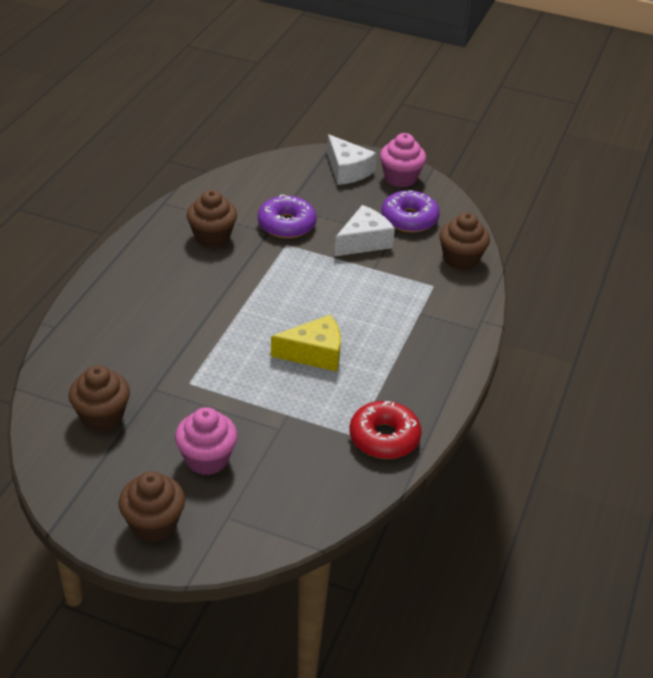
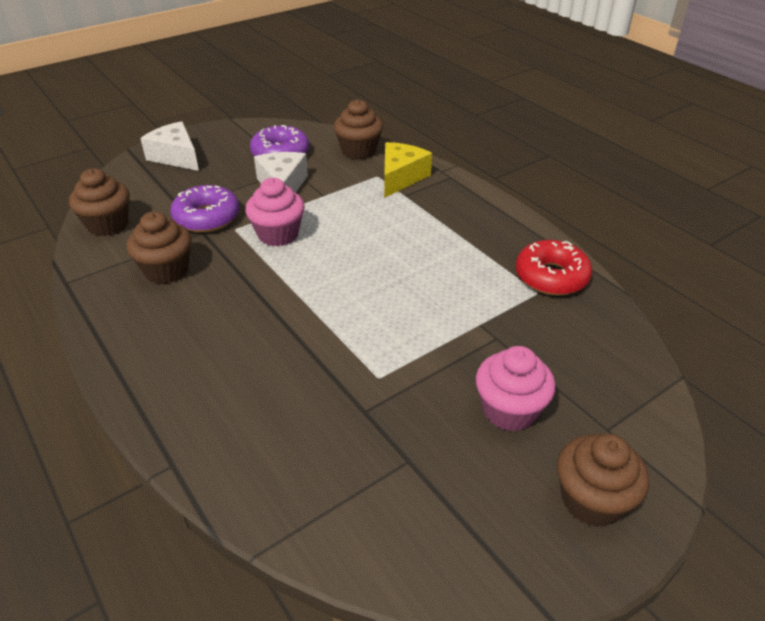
camera: 55 degrees left, 0 degrees up
brown cupcake [69,365,130,432] -> brown cupcake moved to [69,168,130,236]
yellow cheese [271,315,341,372] -> yellow cheese moved to [384,142,432,198]
white cheese [327,134,376,185] -> white cheese turned 135 degrees counterclockwise [140,121,199,171]
pink cupcake [380,133,426,187] -> pink cupcake moved to [245,178,305,246]

